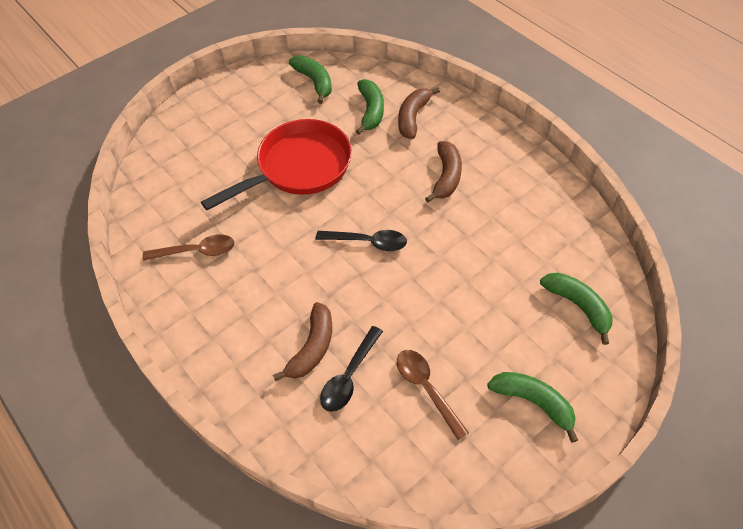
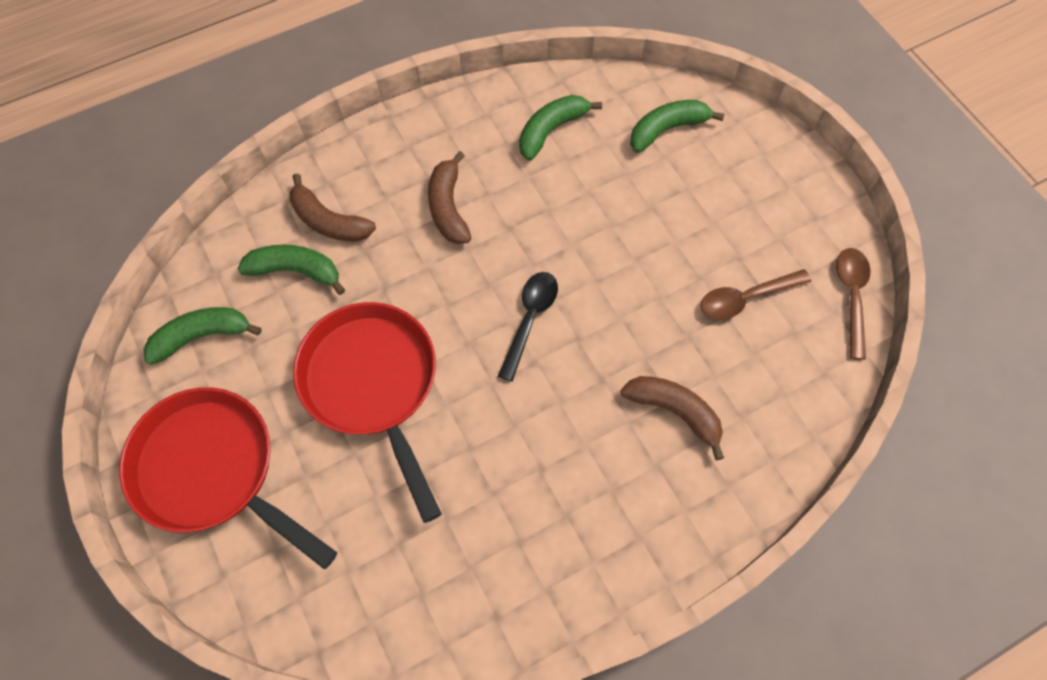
camera: 80 degrees left, 10 degrees up
brown spoon [143,234,235,261] -> brown spoon moved to [836,248,870,360]
black spoon [320,326,383,412] -> none
brown banana [425,141,462,203] -> brown banana turned 120 degrees counterclockwise [428,151,471,244]
green banana [487,372,578,443] -> green banana moved to [519,95,602,161]
none -> red pan [119,387,337,569]

